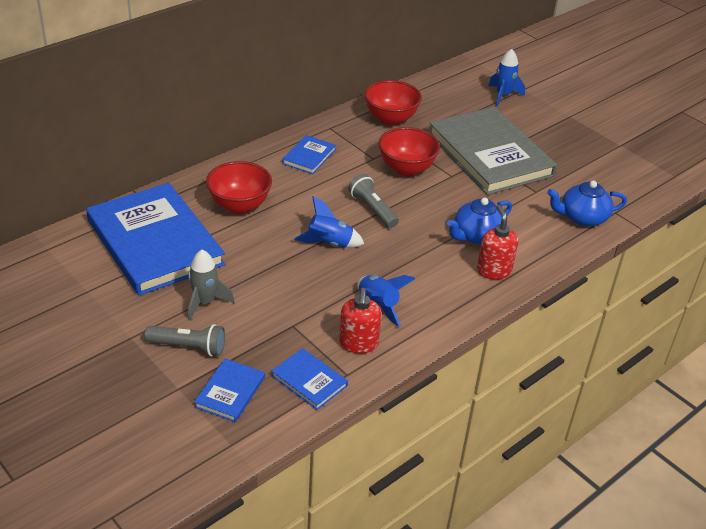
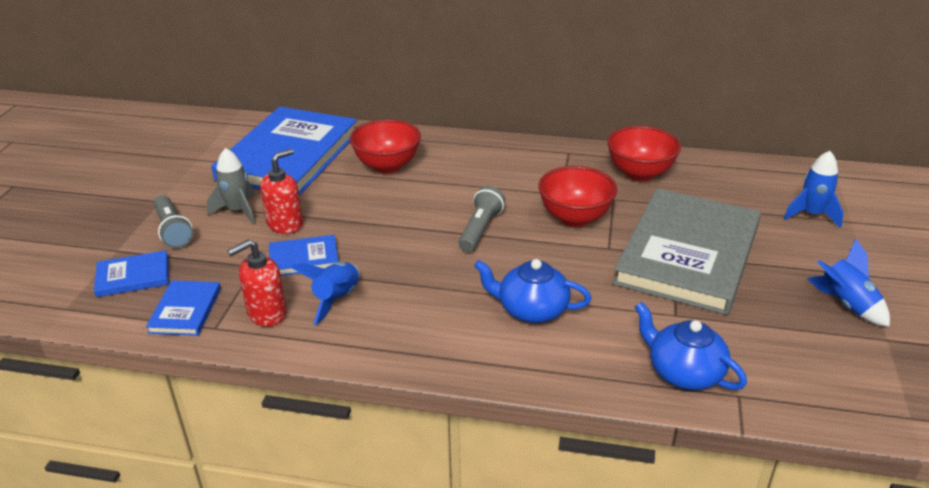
camera: 55 degrees right, 5 degrees down
blue book [282,135,336,174] -> blue book moved to [269,235,338,276]
blue rocket [294,196,364,248] -> blue rocket moved to [807,239,890,327]
red soap dispenser [477,205,518,279] -> red soap dispenser moved to [260,148,303,234]

